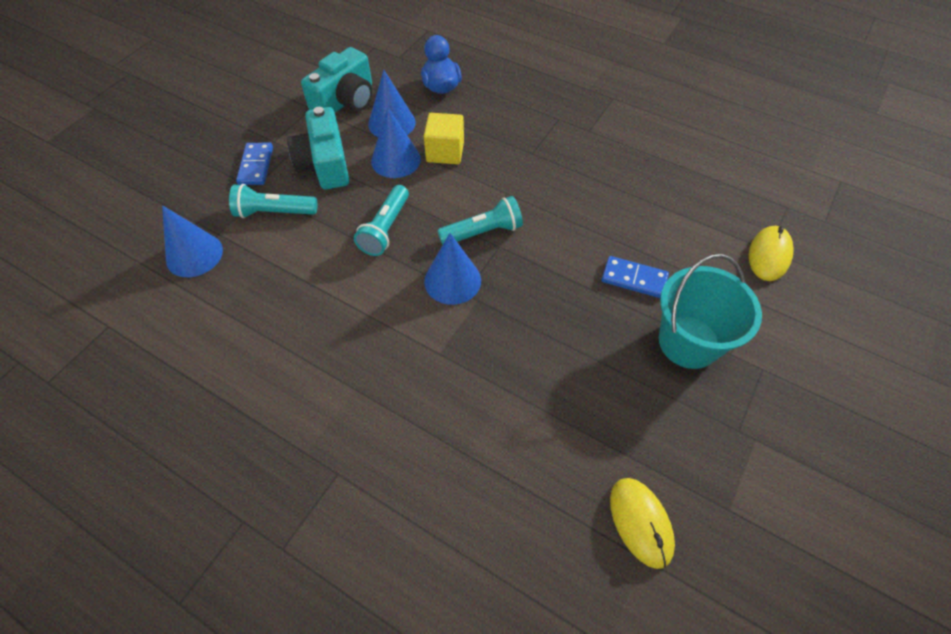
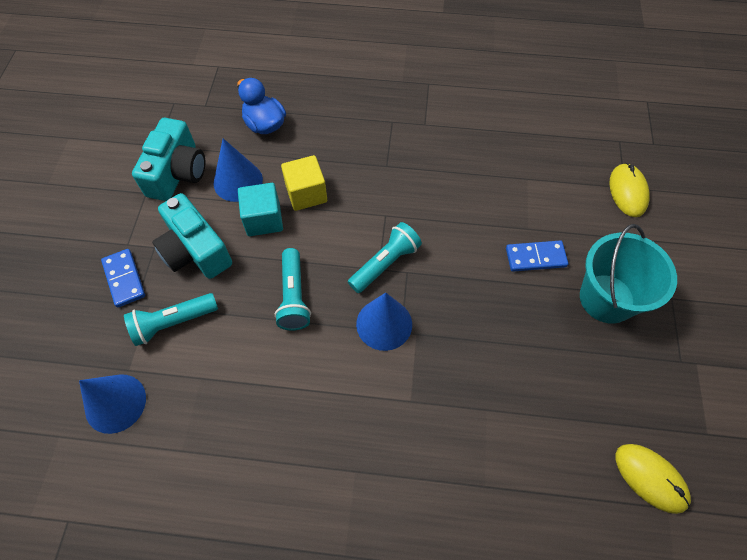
camera: 25 degrees left, 5 degrees up
blue cone [371,107,421,178] -> turquoise cube [238,183,283,236]

